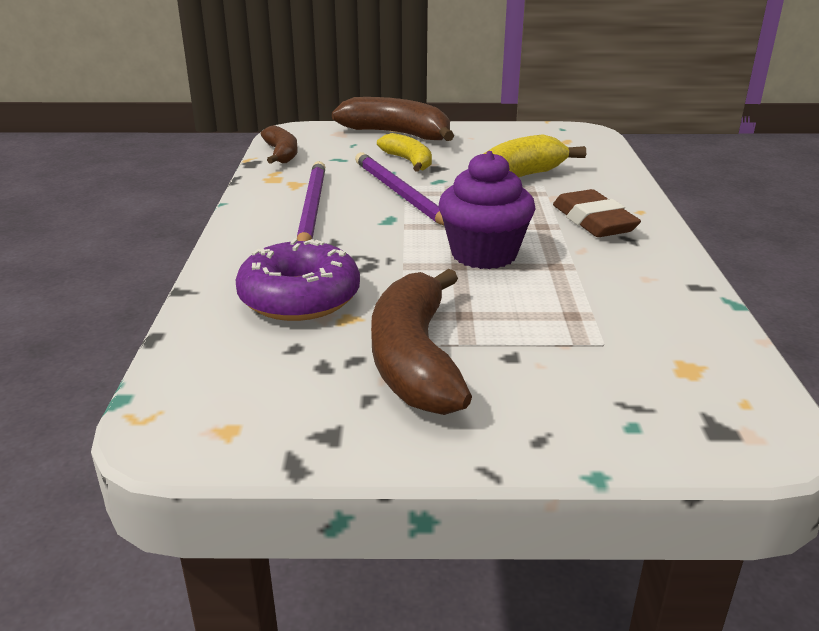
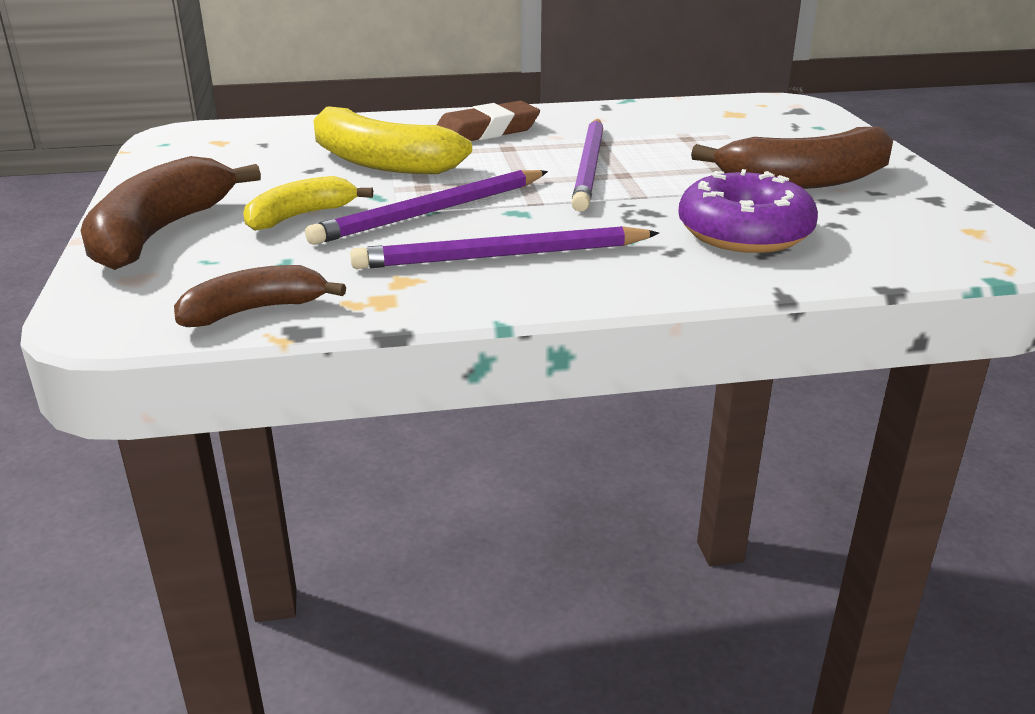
camera: 100 degrees left, 0 degrees up
purple cupcake [439,151,535,269] -> purple pencil [571,119,604,212]

